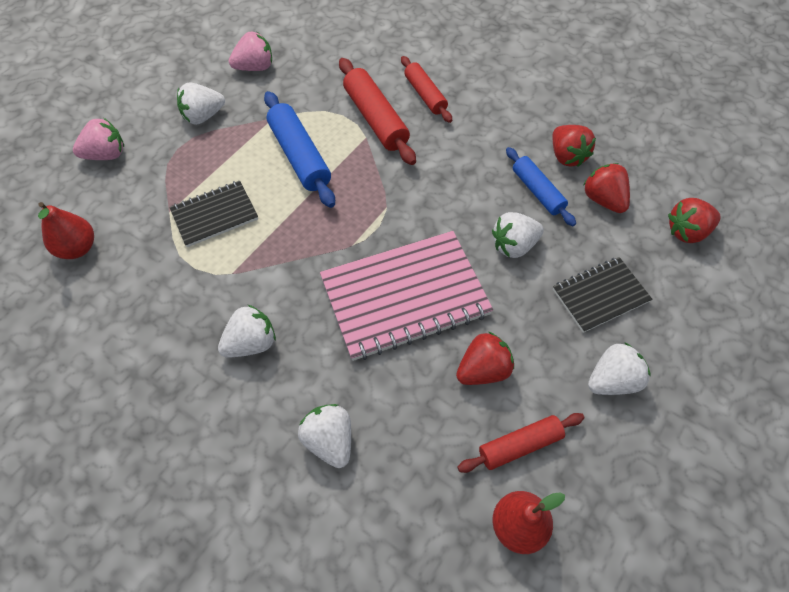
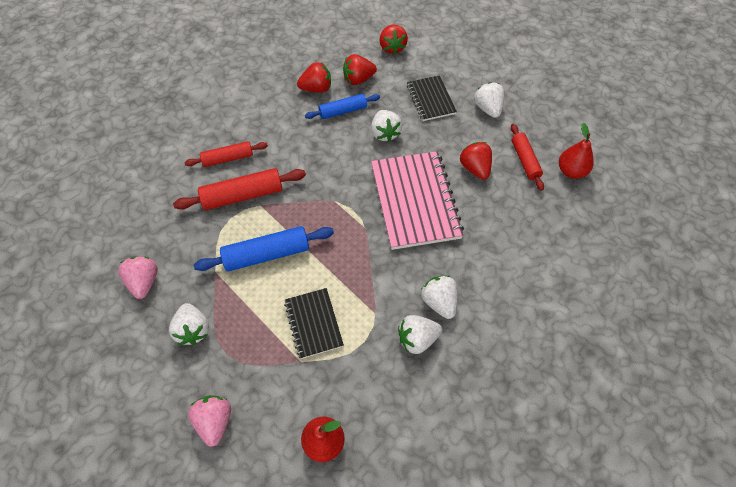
camera: 80 degrees left, 0 degrees up
white strawberry [298,404,351,468] -> white strawberry moved to [398,315,442,354]

